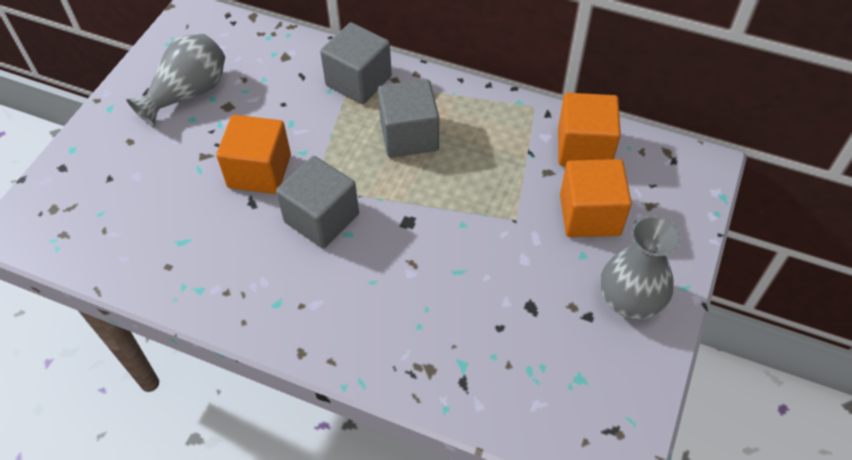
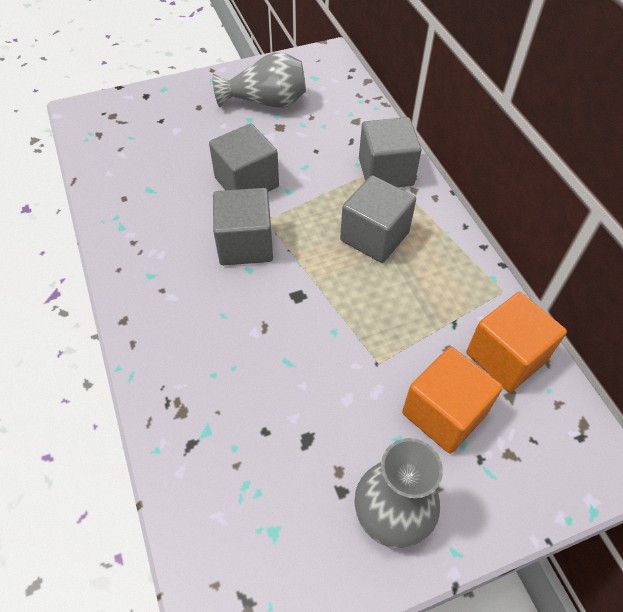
camera: 45 degrees right, 0 degrees up
orange cube [216,115,291,194] -> grey cube [209,123,279,192]

